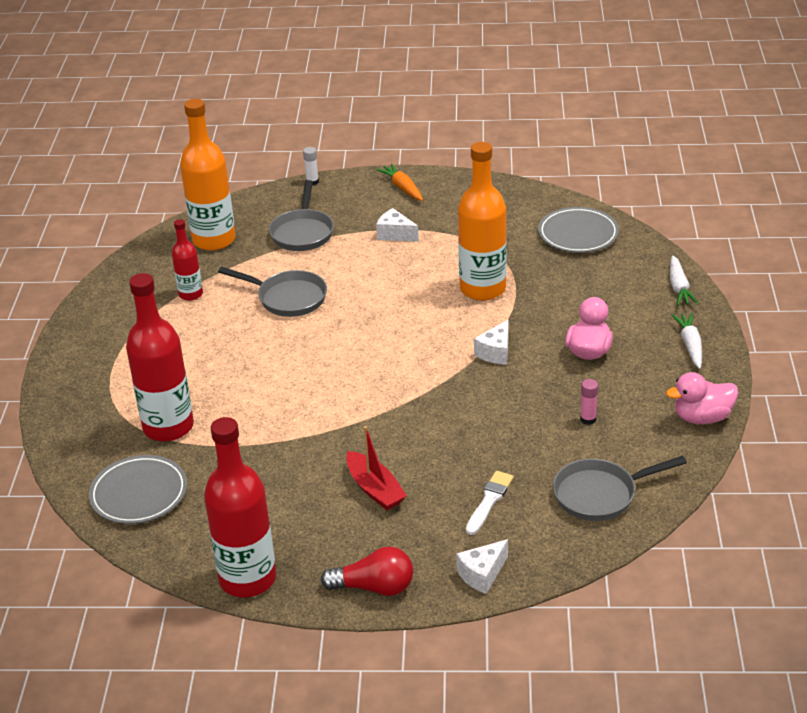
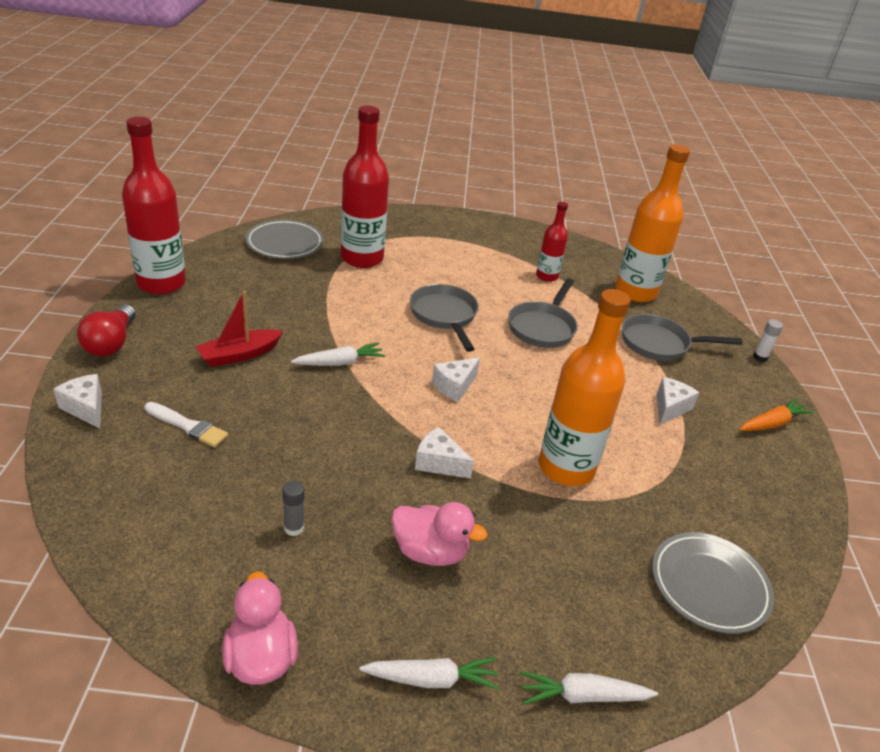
camera: 85 degrees right, 0 degrees up
grey pan [553,456,687,521] -> grey pan moved to [410,284,479,352]
pink glue stick [580,379,598,425] -> grey glue stick [282,480,304,536]
none -> white carrot [291,342,385,366]
none -> white cheese [432,357,480,402]

